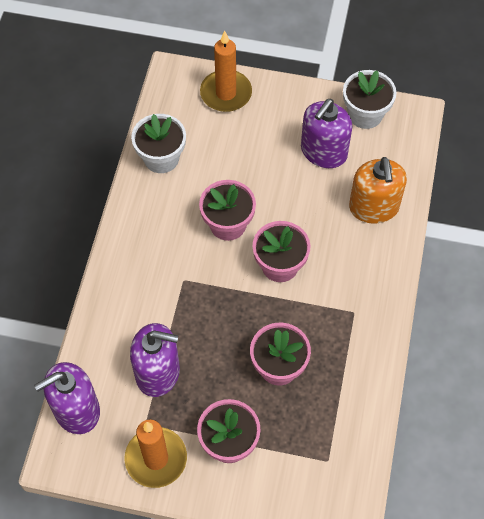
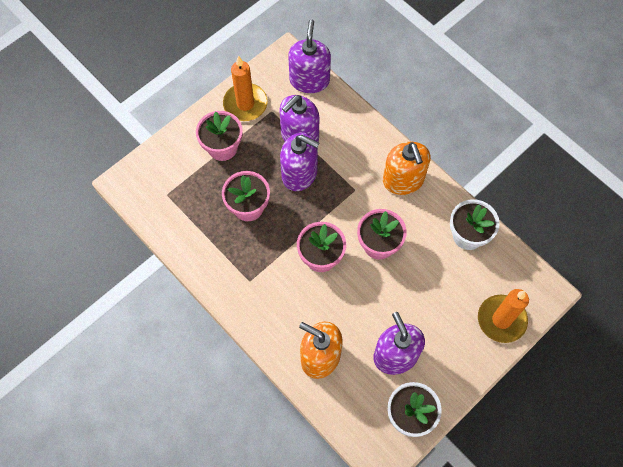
camera: 125 degrees right, 5 degrees up
none -> purple soap dispenser [280,133,319,191]
none -> orange soap dispenser [383,142,431,195]

